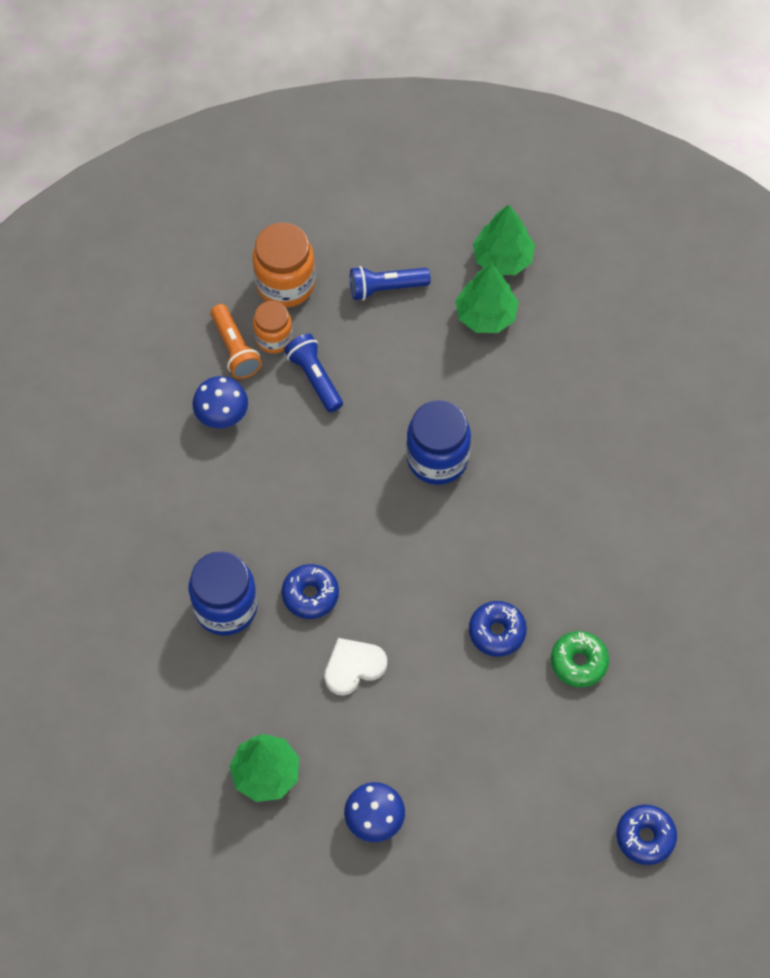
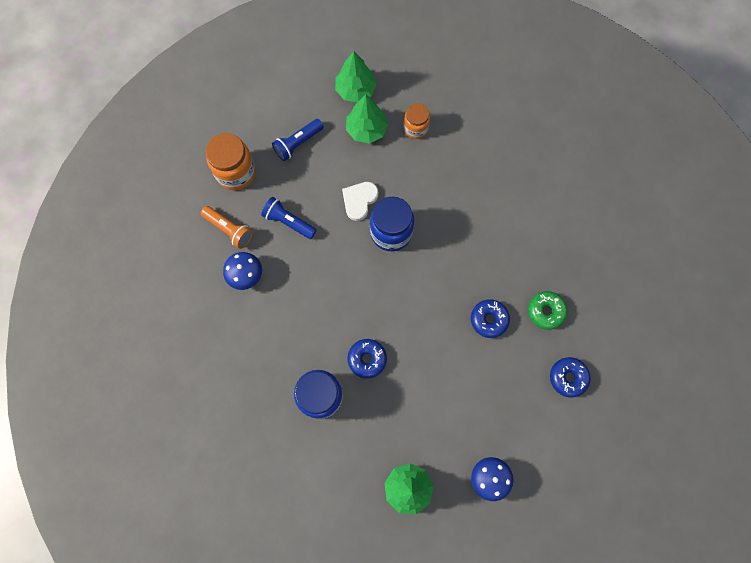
camera: 30 degrees left, 10 degrees up
orange jar [253,301,293,353] -> orange jar moved to [404,103,430,139]
white heart [325,638,387,695] -> white heart moved to [342,182,378,221]
blue donut [616,805,677,865] -> blue donut moved to [550,357,591,397]

